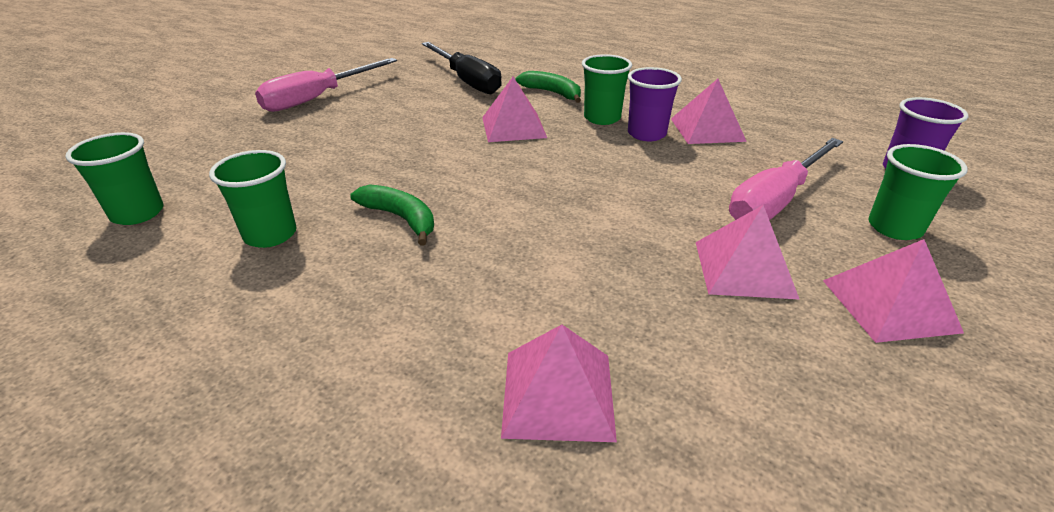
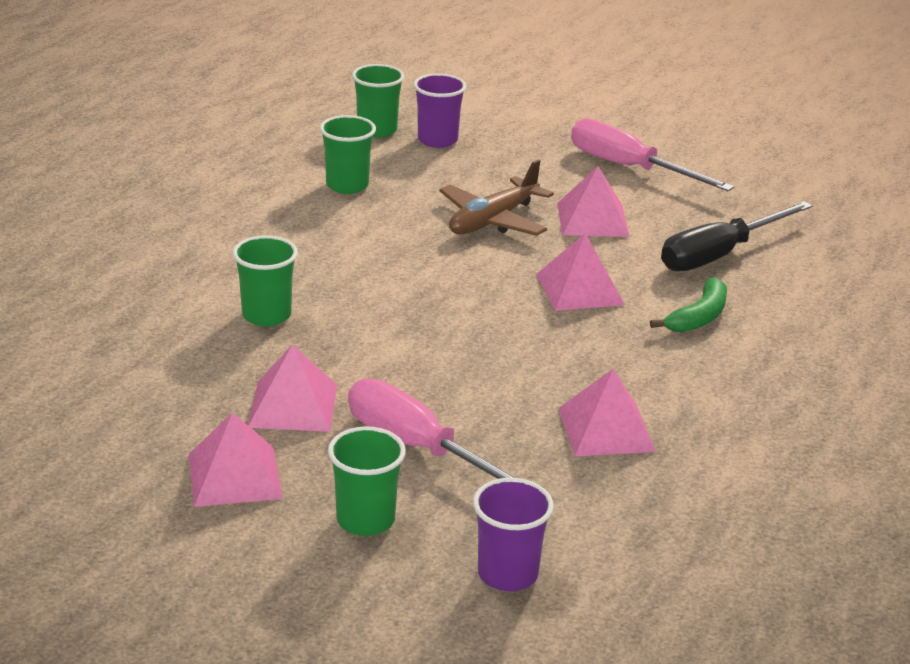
camera: 85 degrees right, 5 degrees down
green banana [350,184,434,246] -> none
pink pyramid [501,325,617,442] -> pink pyramid moved to [557,166,630,237]
green cup [582,54,632,125] -> green cup moved to [233,235,298,326]
purple cup [628,67,682,141] -> purple cup moved to [413,73,466,148]
none -> brown plane [439,159,554,236]

